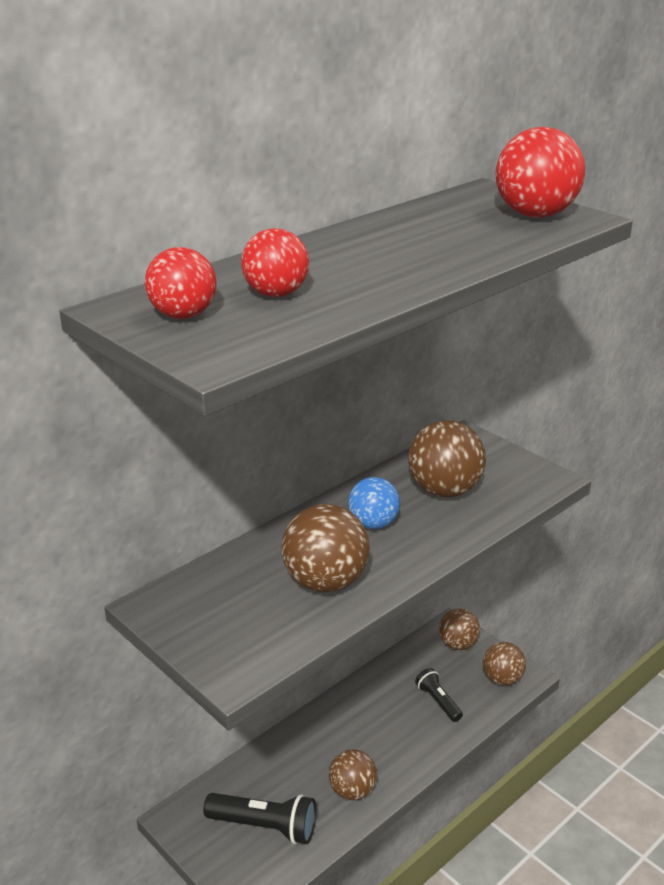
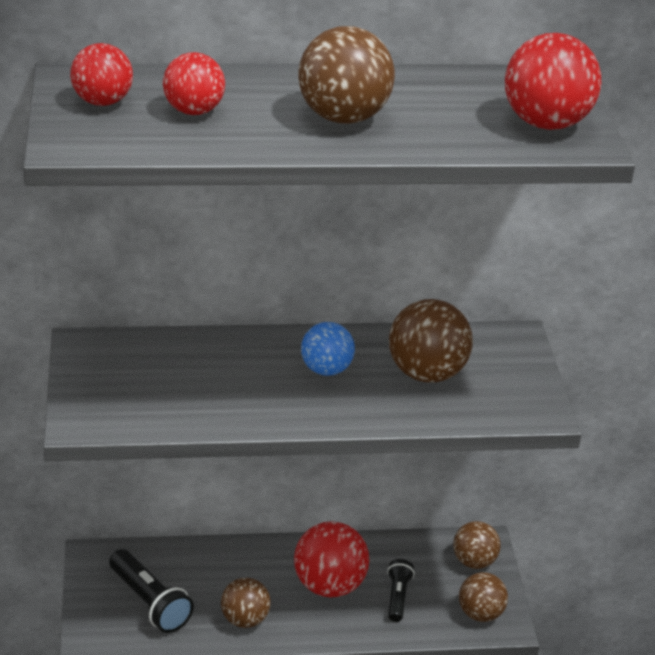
camera: 35 degrees right, 5 degrees up
brown ball [282,504,370,592] -> brown ball moved to [298,26,395,124]
none -> red ball [294,521,370,597]

